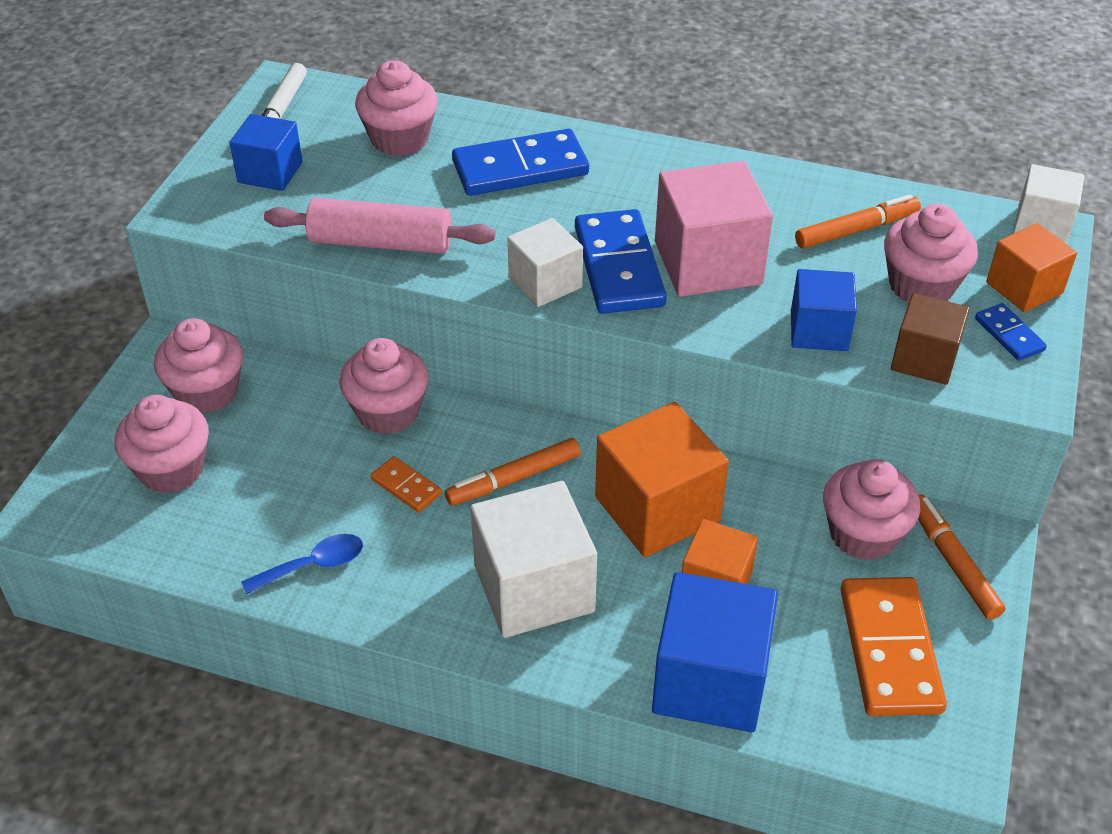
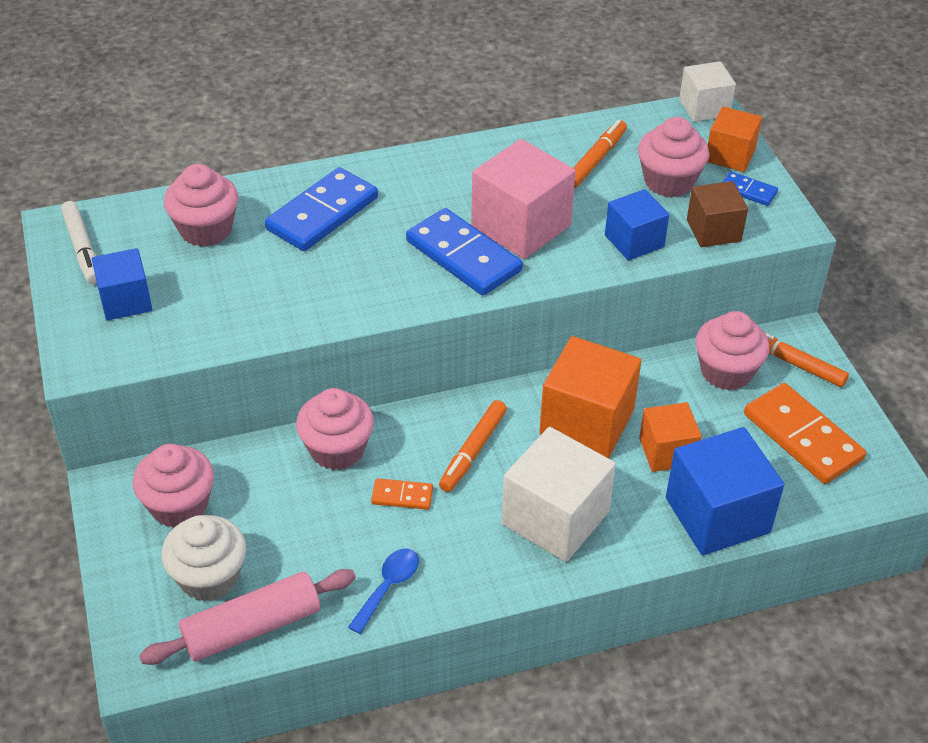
camera: 35 degrees left, 0 degrees up
pink cupcake [115,395,209,493] -> white cupcake [161,515,246,601]
pink rolling pin [264,198,495,254] -> pink rolling pin moved to [139,569,356,665]
white cube [507,218,583,307] -> none

